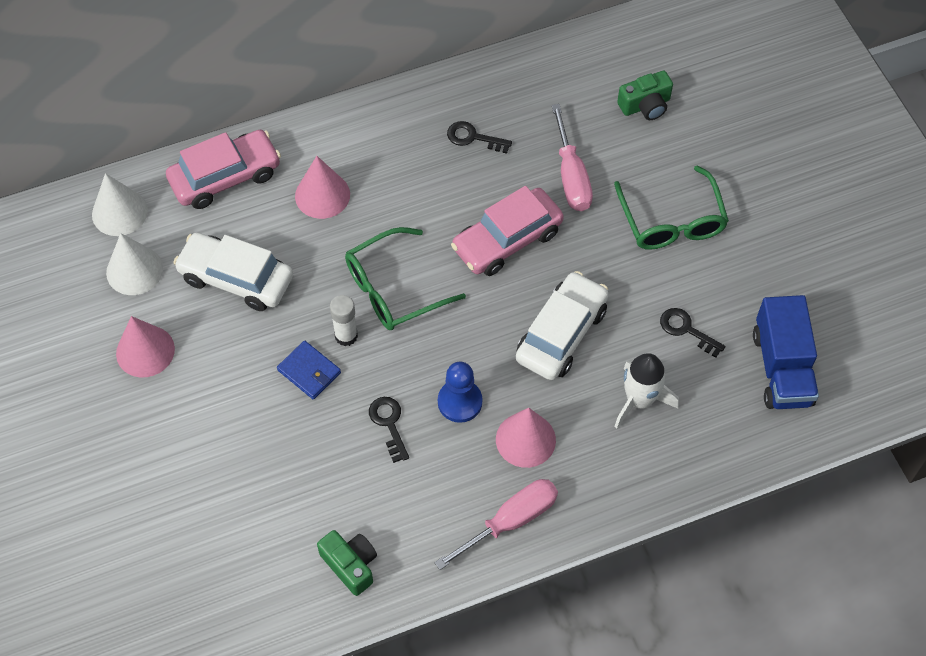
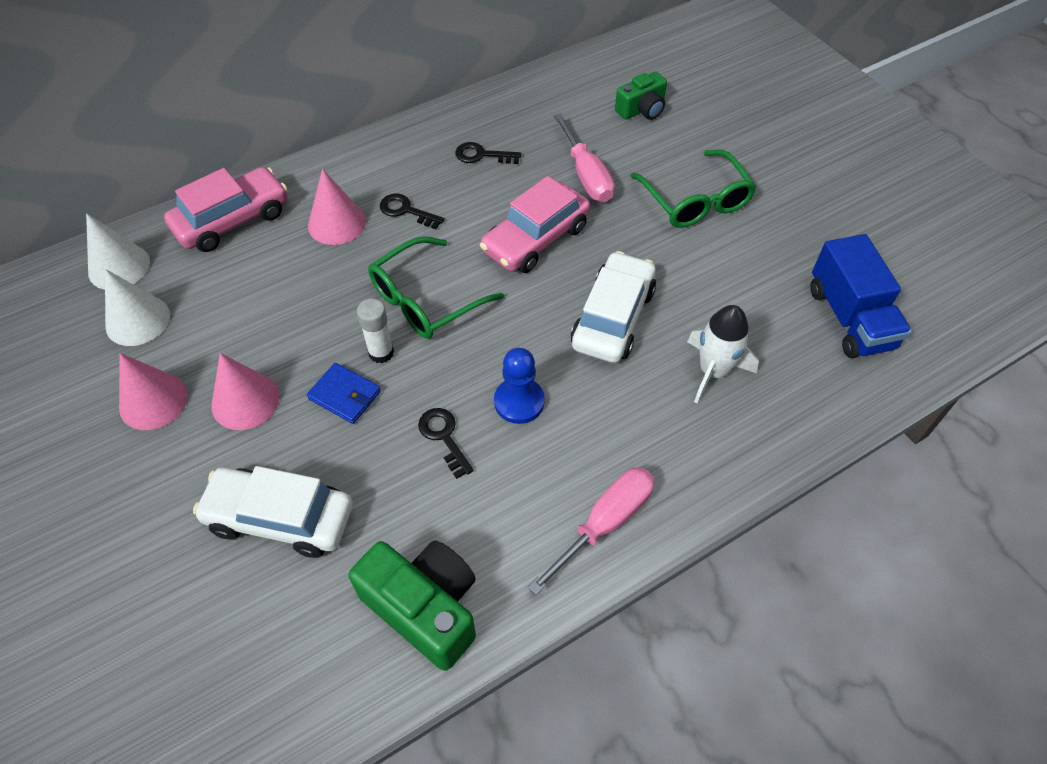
camera: 10 degrees left, 5 degrees down
white car [173,233,293,311] -> white car moved to [193,466,353,558]
green camera [317,530,377,596] -> green camera [348,540,476,671], size x1.63
pink cone [496,408,556,468] -> pink cone moved to [212,353,279,430]
black key [660,308,725,358] -> black key moved to [380,193,444,229]

